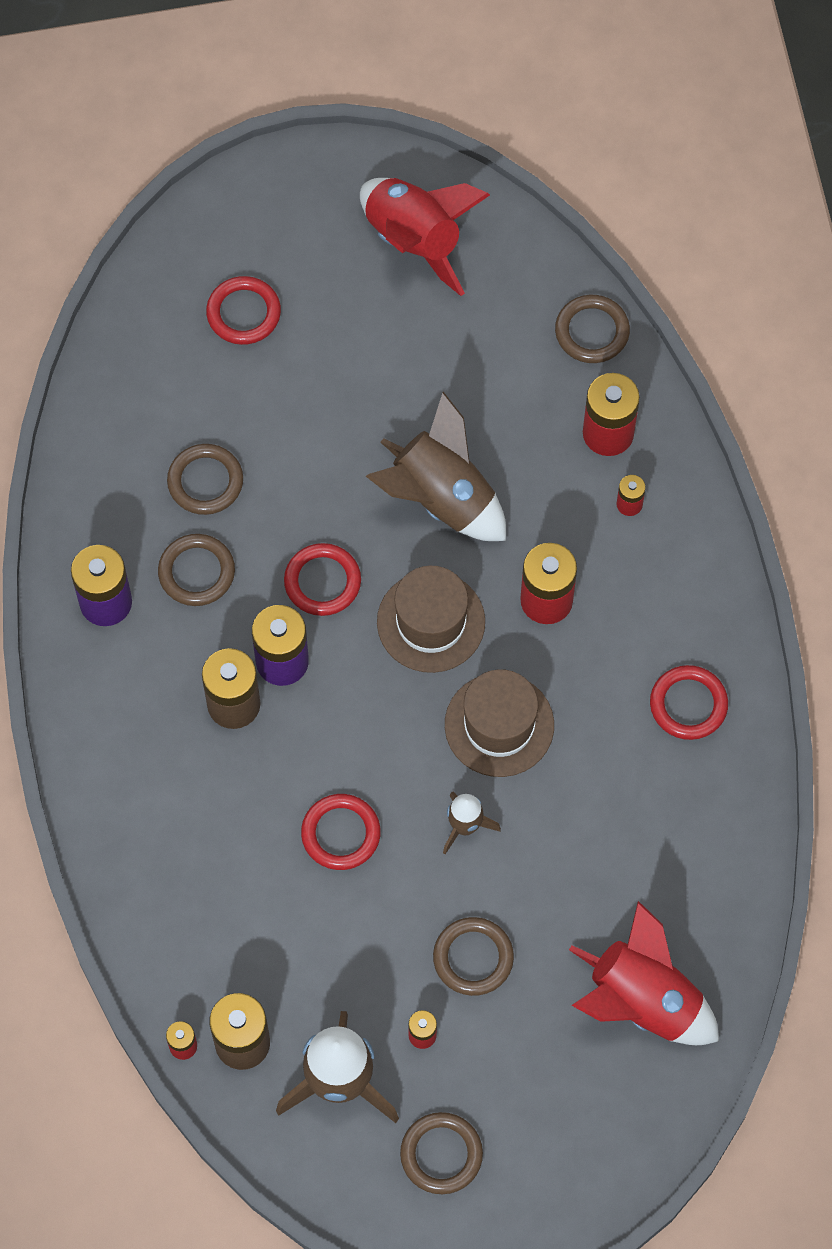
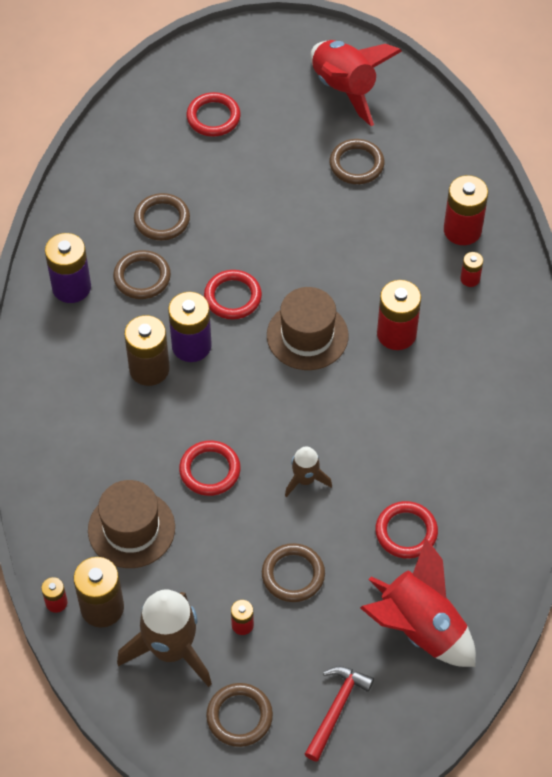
camera: 10 degrees right, 10 degrees down
brown rocket [366,392,506,541] -> none
brown hat [445,669,554,777] -> brown hat moved to [88,480,175,568]
brown ring [555,295,630,363] -> brown ring moved to [330,139,385,184]
red ring [650,665,728,740] -> red ring moved to [375,501,438,559]
none -> red hammer [305,666,374,762]

